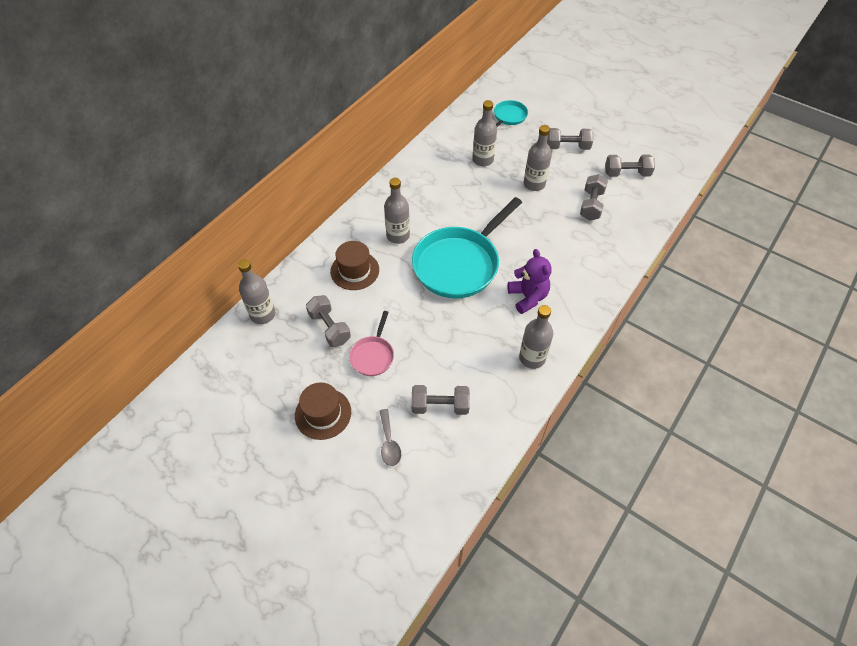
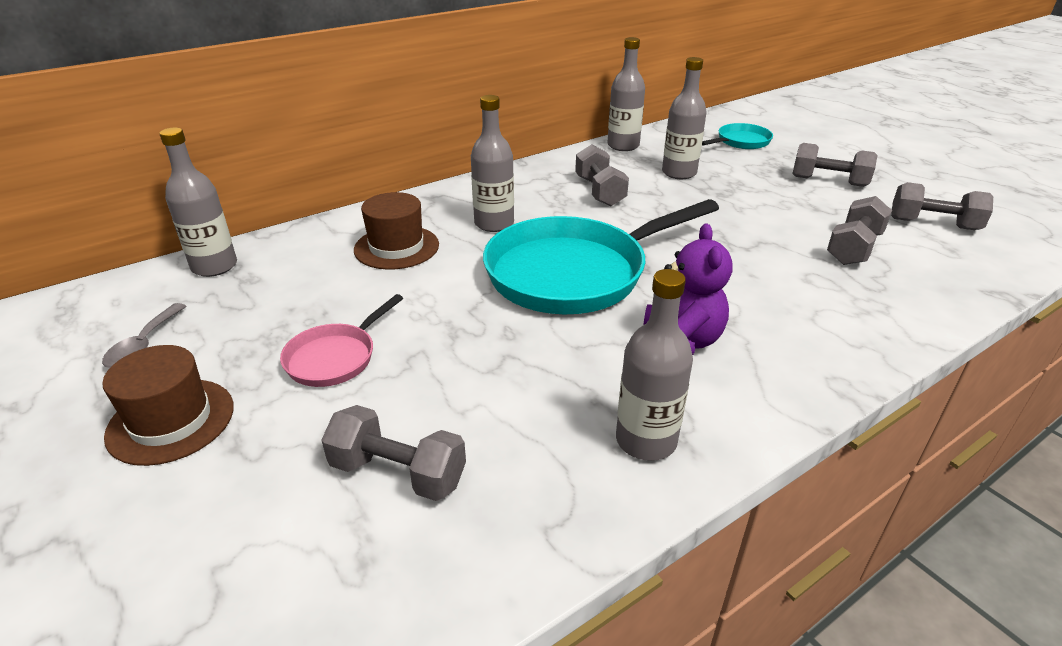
camera: 20 degrees right, 20 degrees down
grey dumbbell [306,295,351,347] -> grey dumbbell moved to [575,144,629,206]
grey spoon [380,409,401,466] -> grey spoon moved to [102,303,186,368]
grey bottle [524,125,552,191] -> grey bottle moved to [608,37,645,151]

